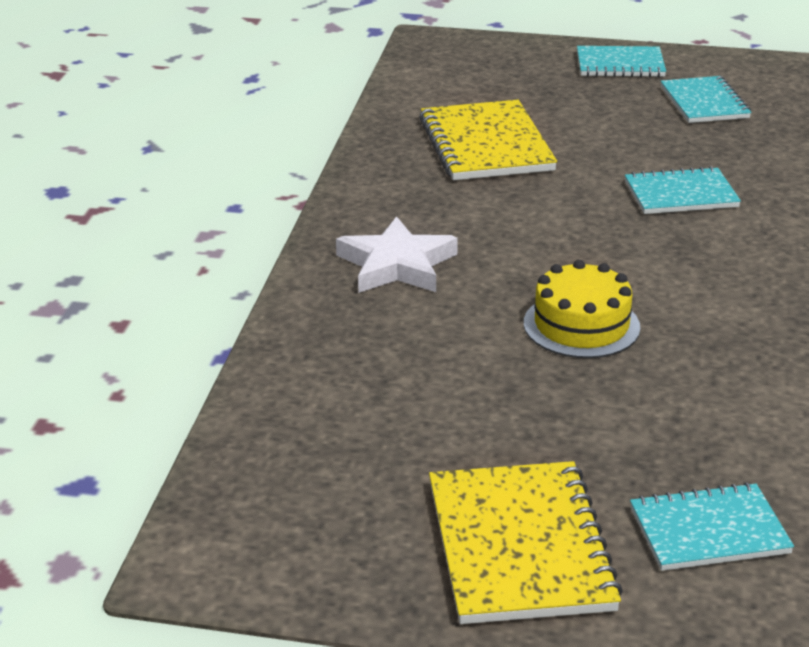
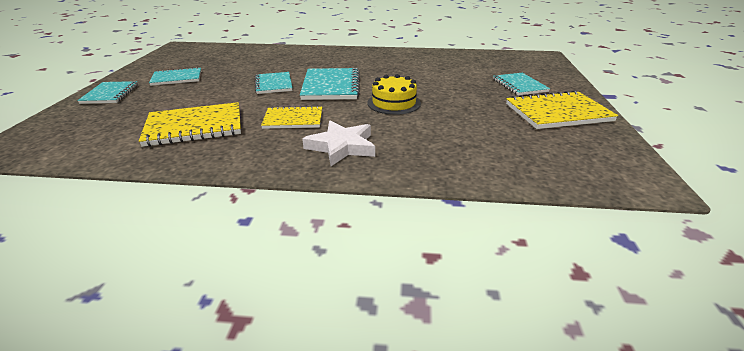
camera: 95 degrees left, 0 degrees up
none -> yellow notebook [261,105,322,129]
none -> turquoise notebook [300,68,360,100]

